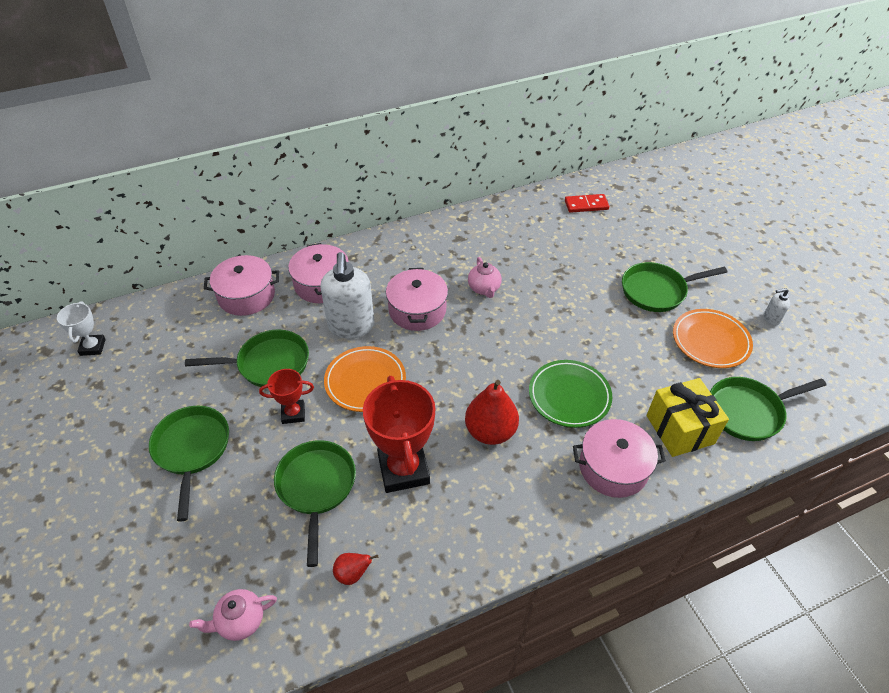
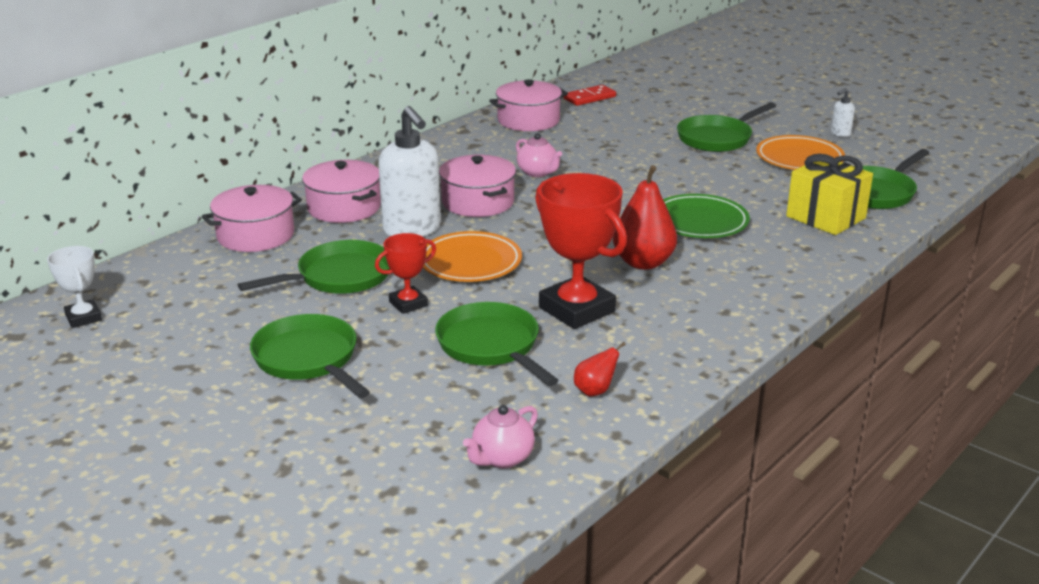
camera: 25 degrees left, 20 degrees down
pink pot [573,419,666,498] -> pink pot moved to [489,79,568,131]

